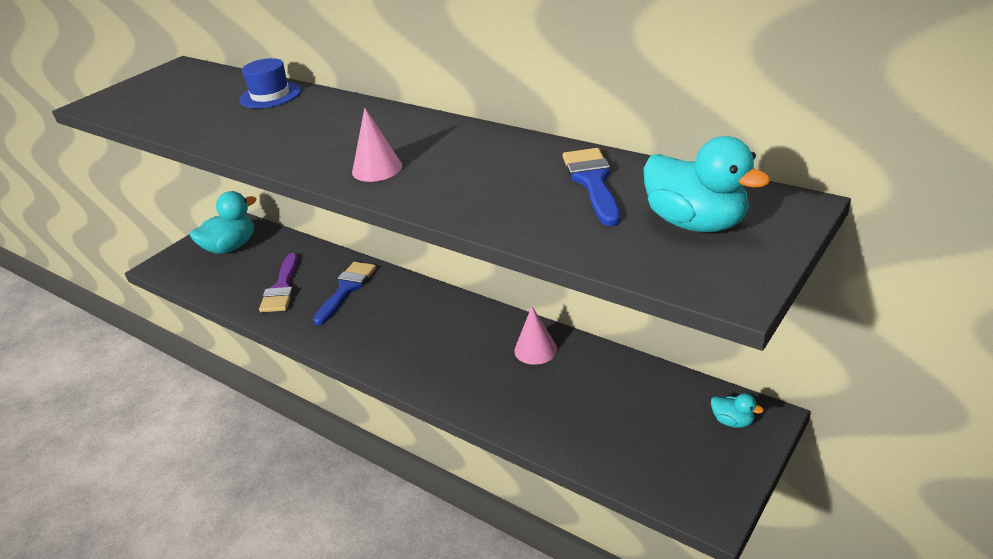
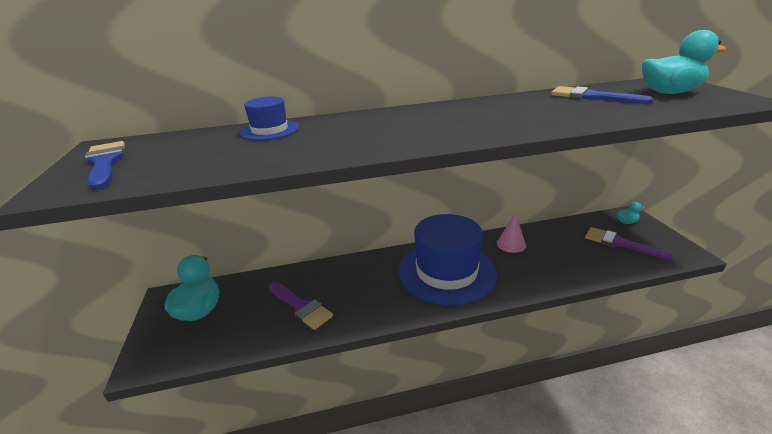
camera: 50 degrees left, 5 degrees down
blue brush [313,262,376,325] -> blue brush moved to [85,141,125,190]
pink cone [352,108,402,182] -> none
none -> blue hat [398,214,497,306]
none -> purple brush [585,227,673,260]

